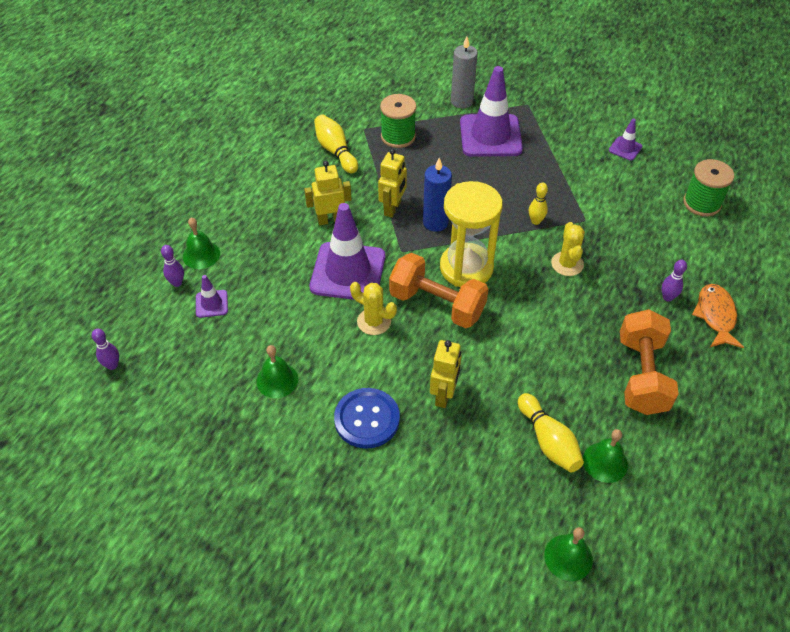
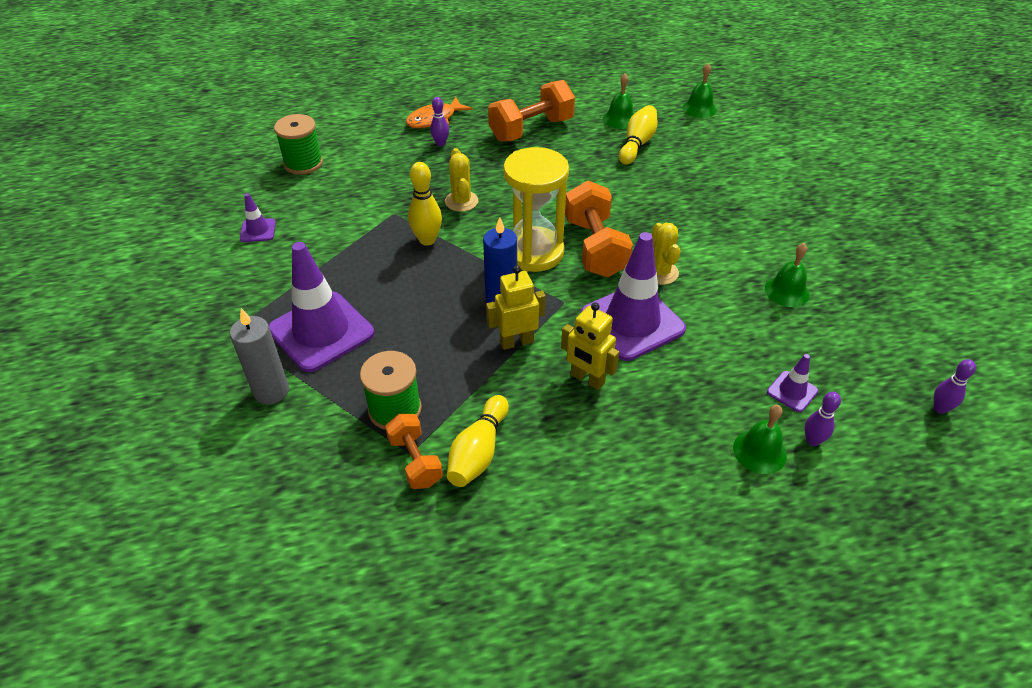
camera: 130 degrees left, 5 degrees down
blue button [334,388,400,449] -> none
yellow robot [430,340,461,408] -> none
yellow bowling pin [529,183,548,225] -> yellow bowling pin [408,162,442,246], size x1.55
yellow cactus [551,222,585,276] -> yellow cactus turned 60 degrees counterclockwise [445,148,478,212]
none -> orange dumbbell [385,414,443,489]

